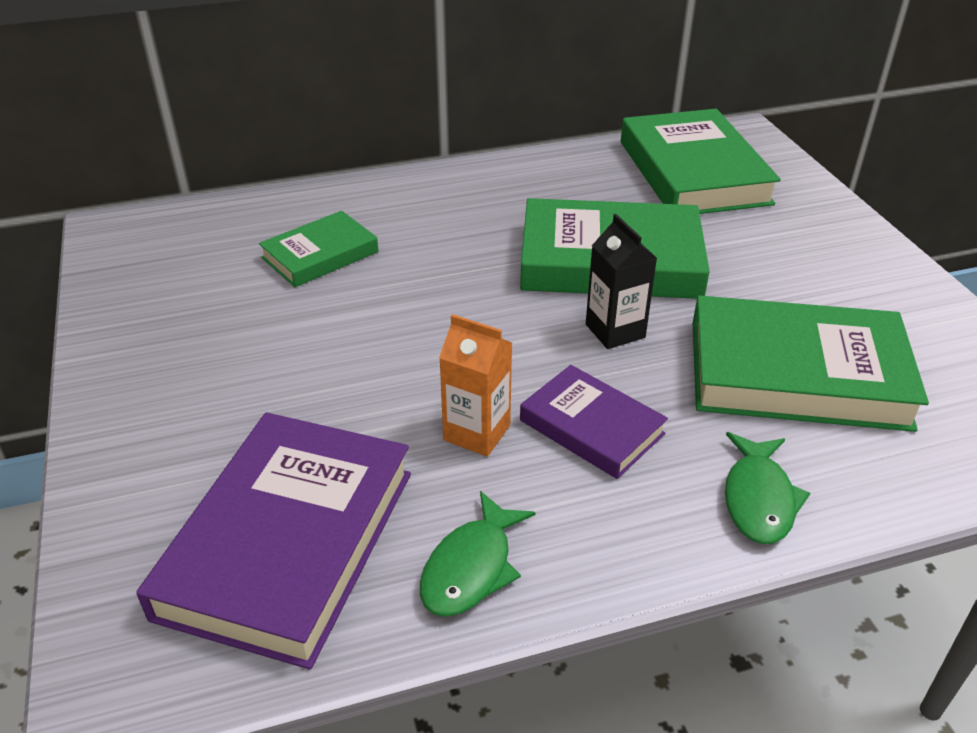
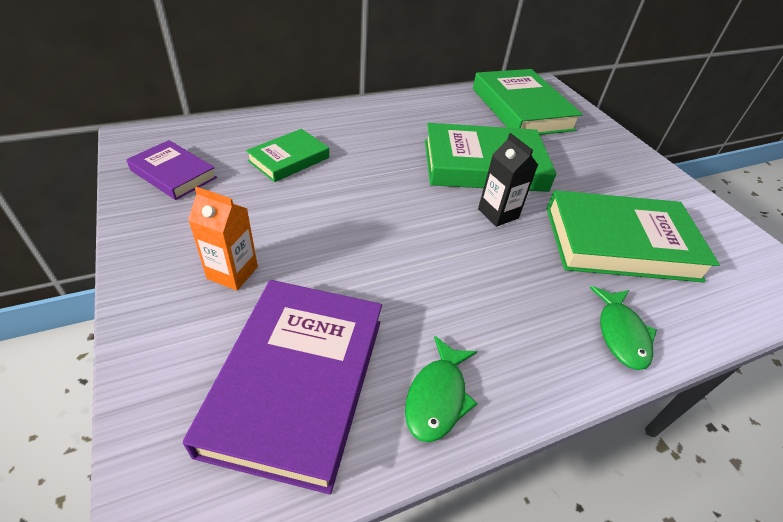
camera: 10 degrees left, 5 degrees up
orange carton [439,314,512,457] -> orange carton moved to [188,187,258,291]
purple book [520,365,668,479] -> purple book moved to [126,140,217,200]

